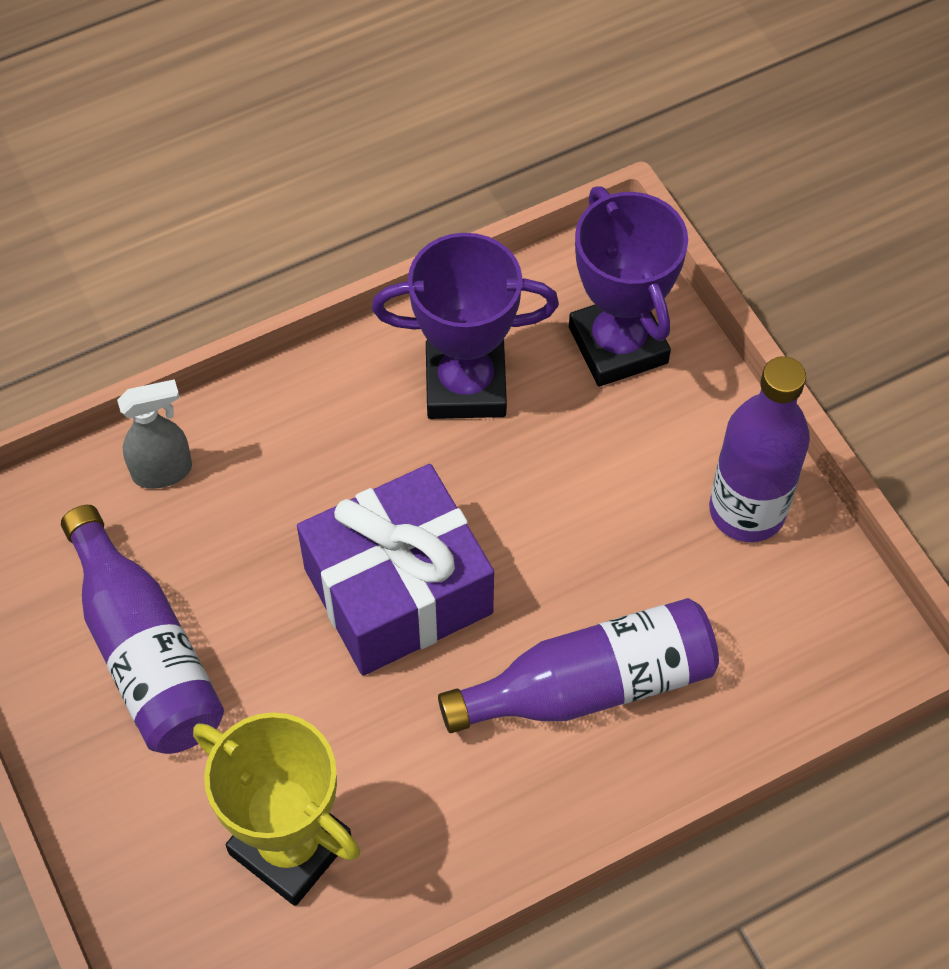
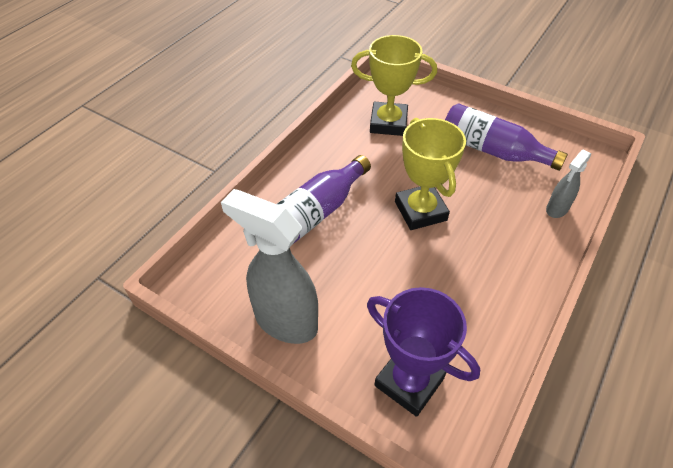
camera: 150 degrees right, 10 degrees down
purple gift [297,464,494,676] -> yellow trophy [395,118,466,230]
purple trophy [372,233,559,419] -> none
purple bottle [709,356,810,542] -> grey spray bottle [221,189,318,344]

